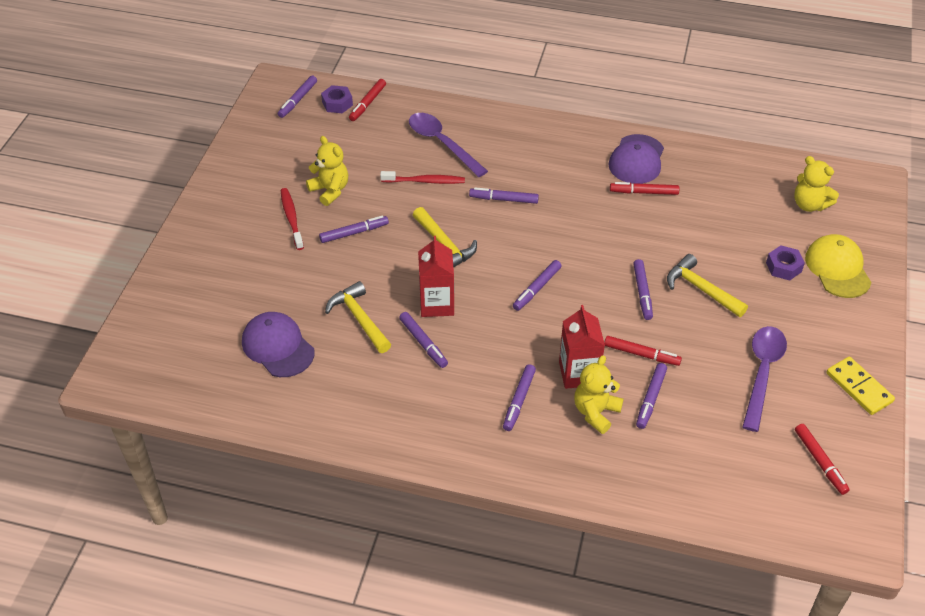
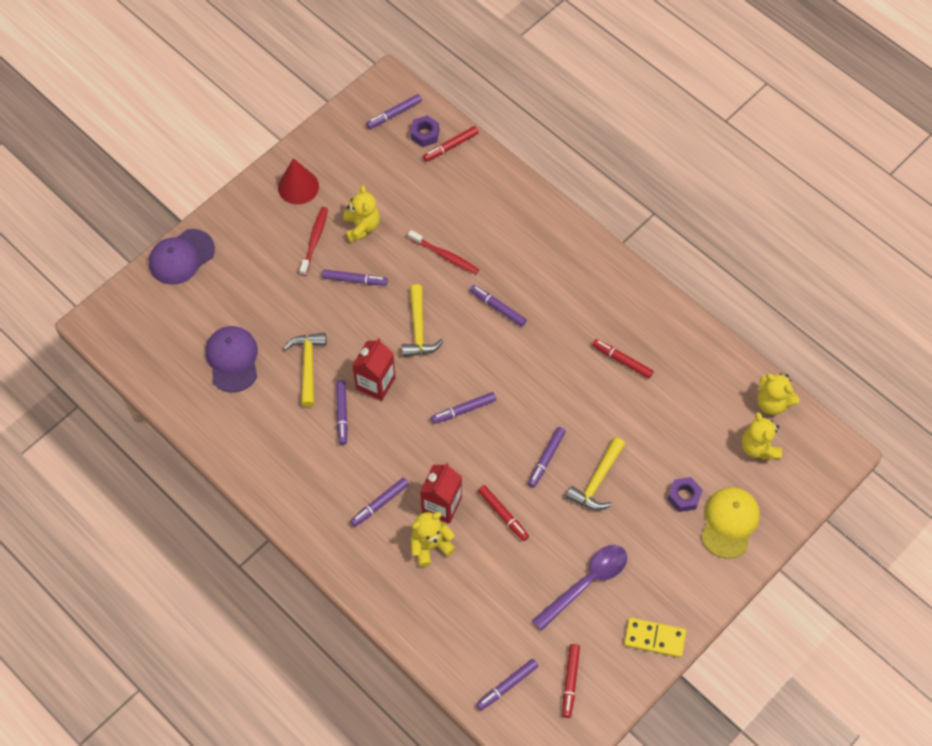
camera: 30 degrees right, 15 degrees up
purple spoon [409,113,488,177] -> none
purple cap [608,134,664,184] -> purple cap moved to [149,229,215,285]
purple marker [636,363,667,429] -> purple marker moved to [476,659,538,711]
yellow hammer [667,254,748,317] -> yellow hammer turned 135 degrees counterclockwise [566,437,625,510]
yellow domino [827,357,895,415] -> yellow domino turned 75 degrees counterclockwise [624,618,686,658]
none -> red cone [278,158,319,204]
none -> yellow teddy bear [757,373,800,415]

